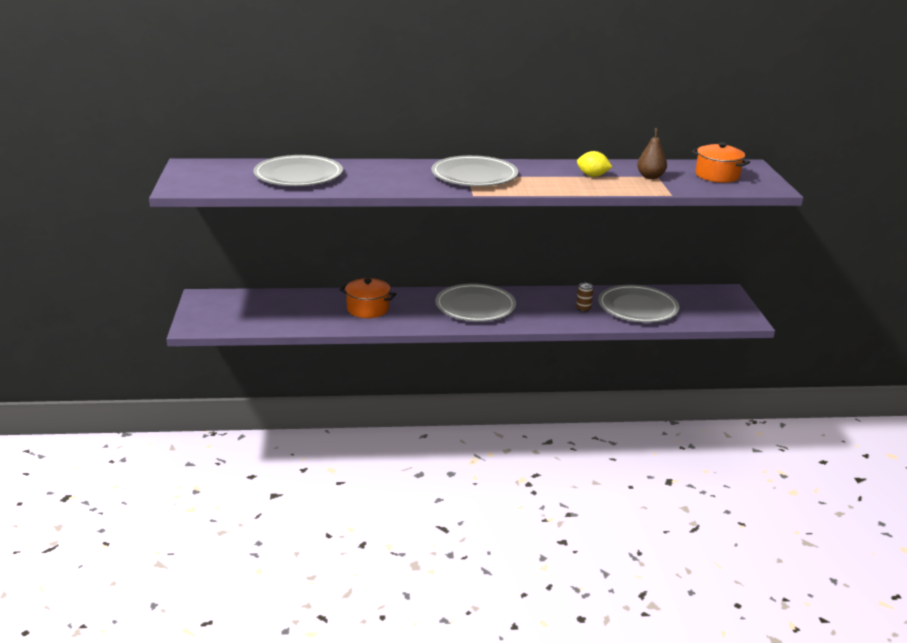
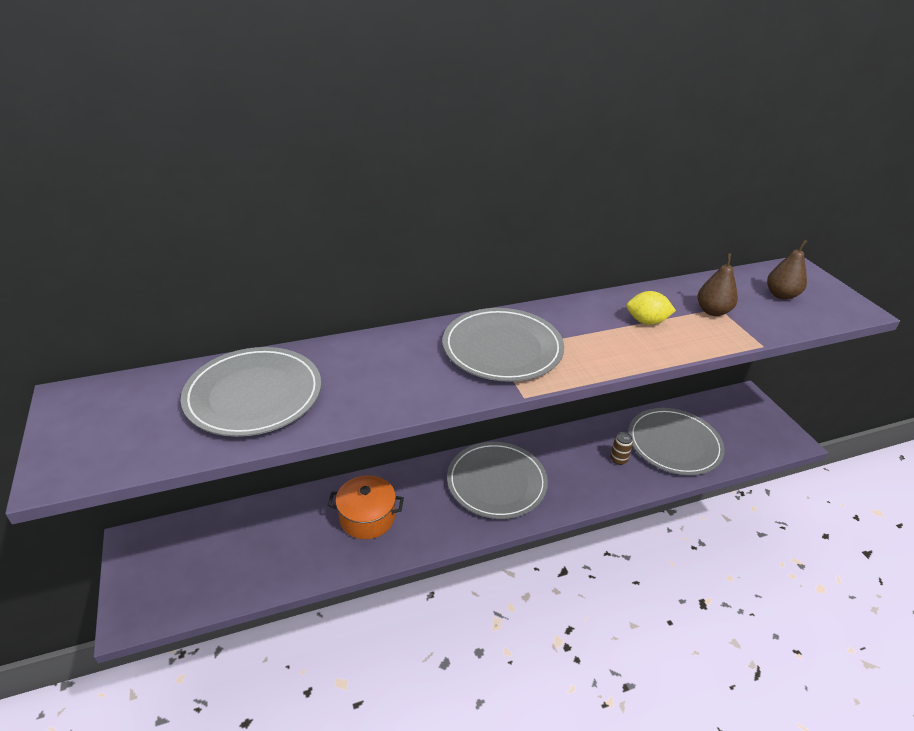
camera: 15 degrees left, 10 degrees up
orange pot [692,142,750,183] -> brown pear [767,239,807,300]

